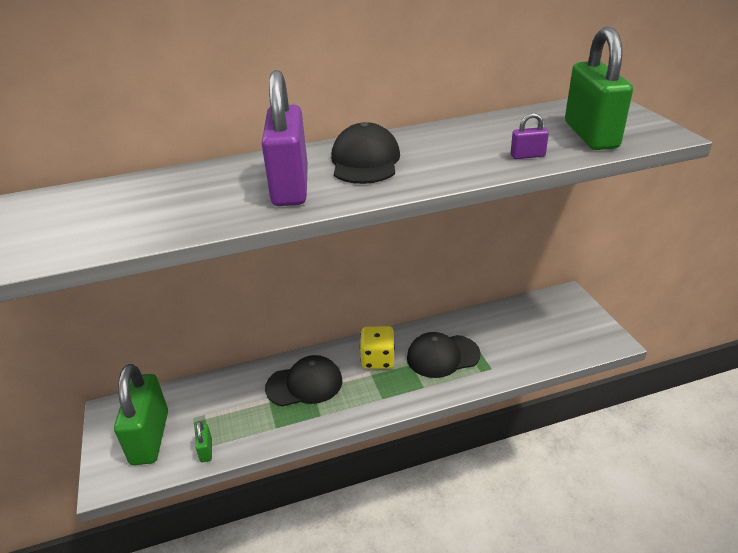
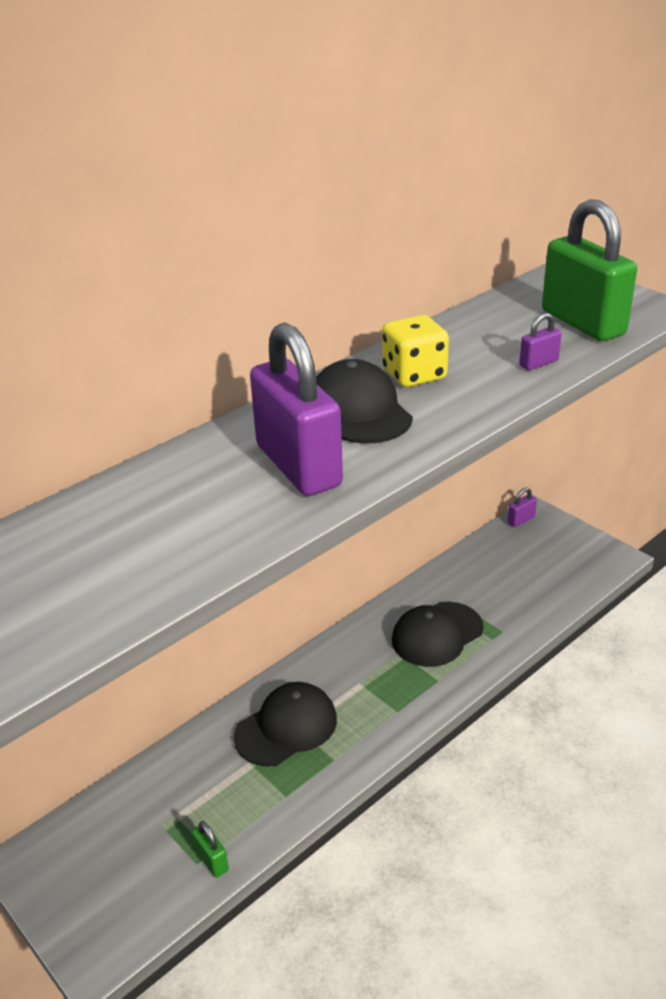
camera: 25 degrees left, 0 degrees up
green padlock [114,364,168,465] -> none
yellow dice [360,326,395,369] -> yellow dice moved to [382,315,449,387]
none -> purple padlock [508,487,537,527]

